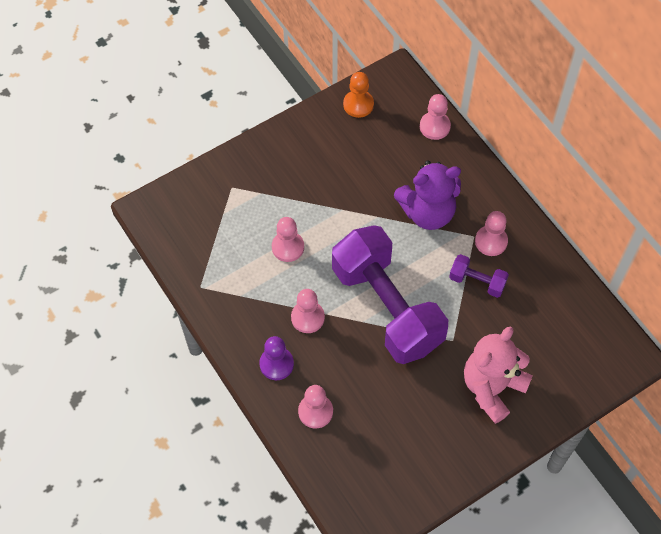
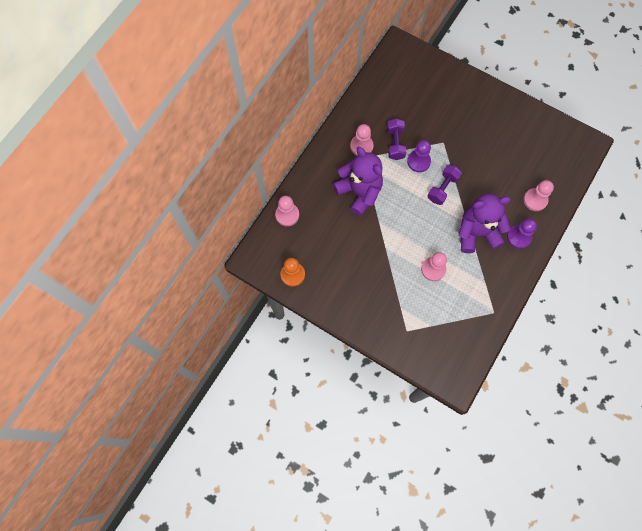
camera: 115 degrees left, 10 degrees up
pink pawn [291,289,325,333] -> purple teddy bear [458,194,511,253]
purple dumbbell [332,225,448,364] -> purple dumbbell [428,165,462,205], size x0.42
pink teddy bear [464,327,533,424] -> none
none -> purple pawn [407,140,431,172]

